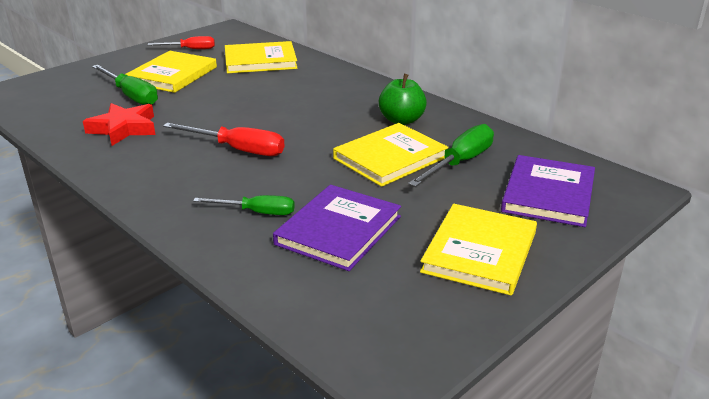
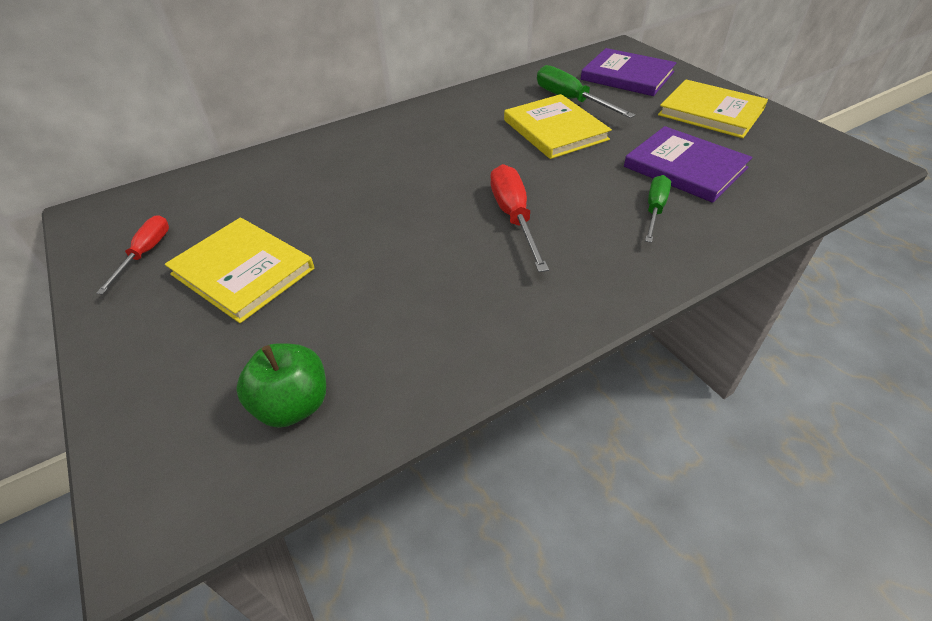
camera: 75 degrees left, 15 degrees up
red star [83,103,156,146] -> none
green screwdriver [92,65,158,105] -> none
red screwdriver [163,123,285,156] -> red screwdriver turned 45 degrees counterclockwise [490,164,549,272]
yellow book [225,41,298,73] -> none
green apple [379,74,427,125] -> green apple moved to [236,343,326,428]

